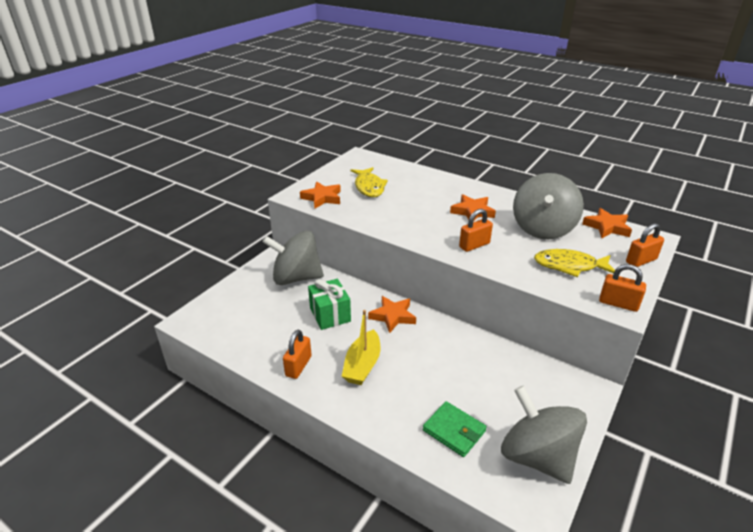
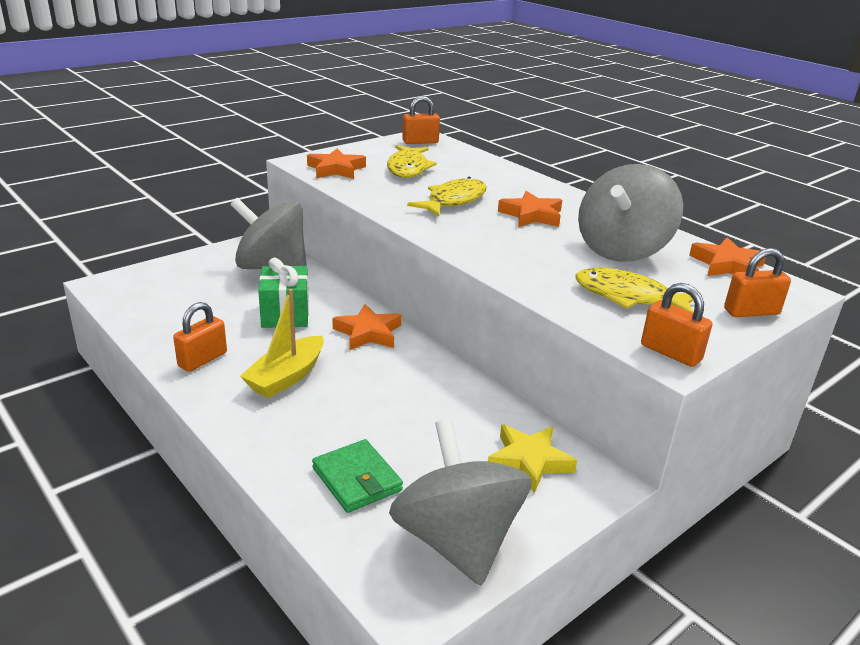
camera: 15 degrees right, 5 degrees down
orange padlock [459,209,493,252] -> orange padlock moved to [402,96,440,144]
none -> yellow fish [407,177,487,217]
none -> yellow star [488,424,577,494]

